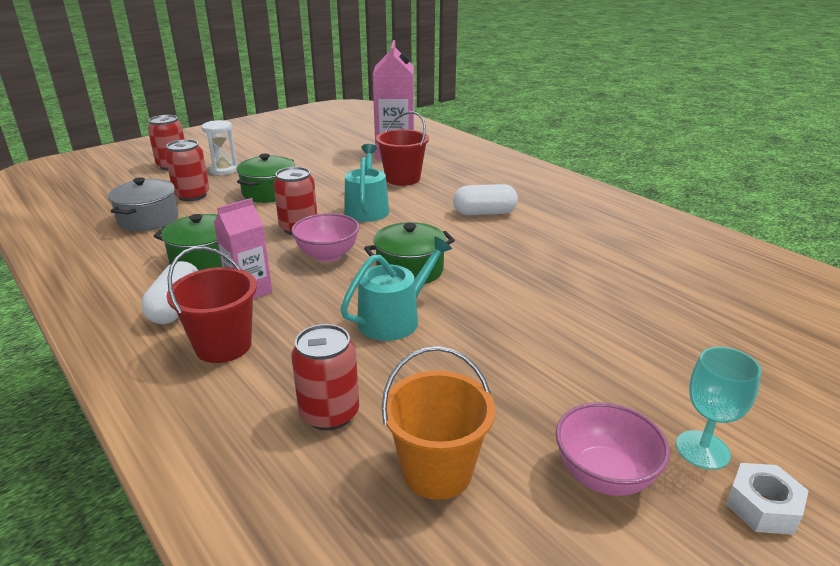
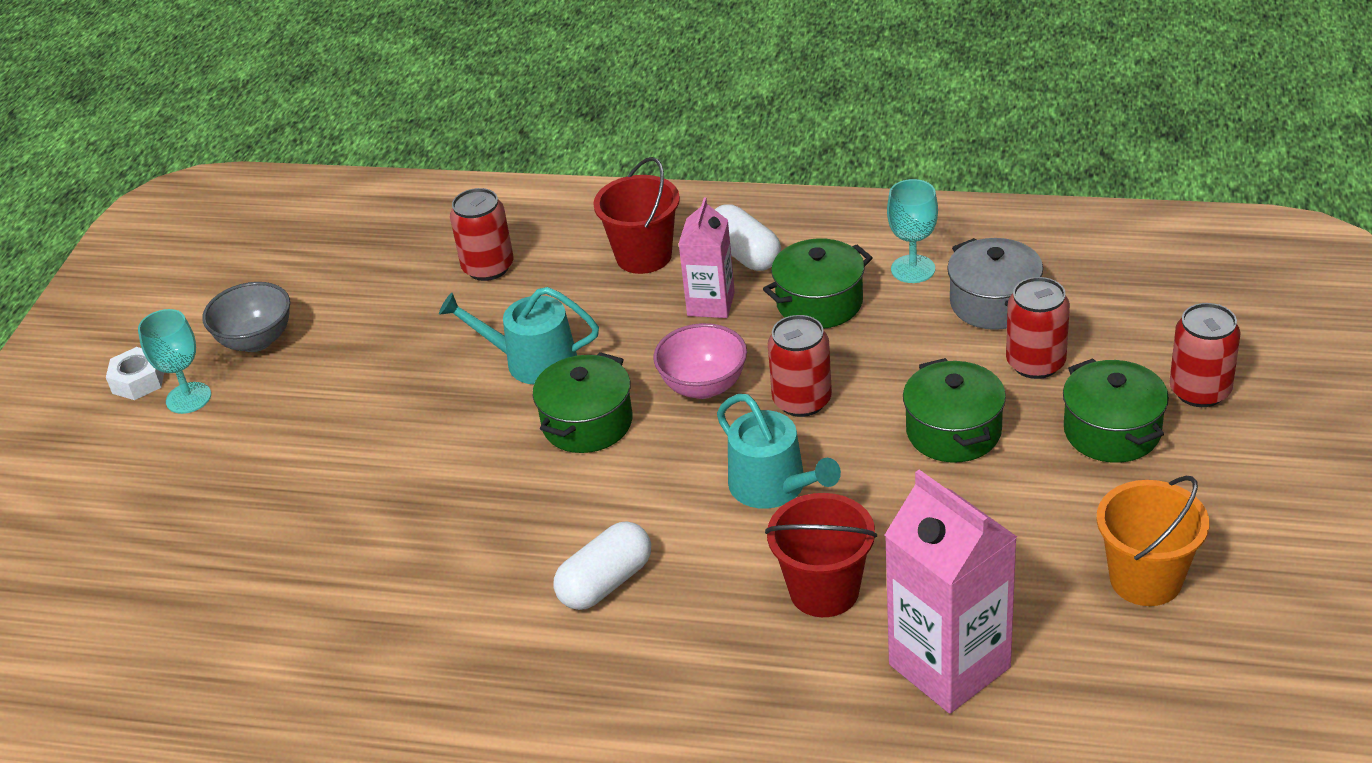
camera: 145 degrees right, 10 degrees up
white hourglass [201,120,238,175] -> green pot [1063,358,1169,463]
turquoise watering can [341,237,452,341] -> turquoise watering can turned 90 degrees clockwise [439,287,599,385]
orange bucket [382,346,495,500] -> orange bucket moved to [1097,476,1209,606]
pink bowl [556,402,670,496] -> grey bowl [202,282,290,352]
none -> turquoise goblet [887,179,938,283]

